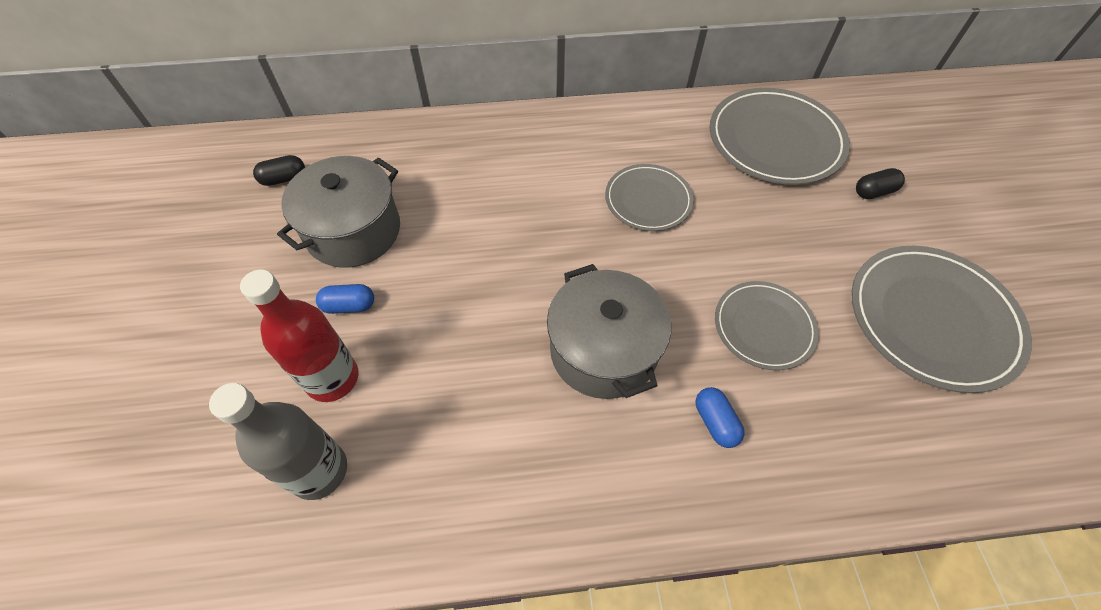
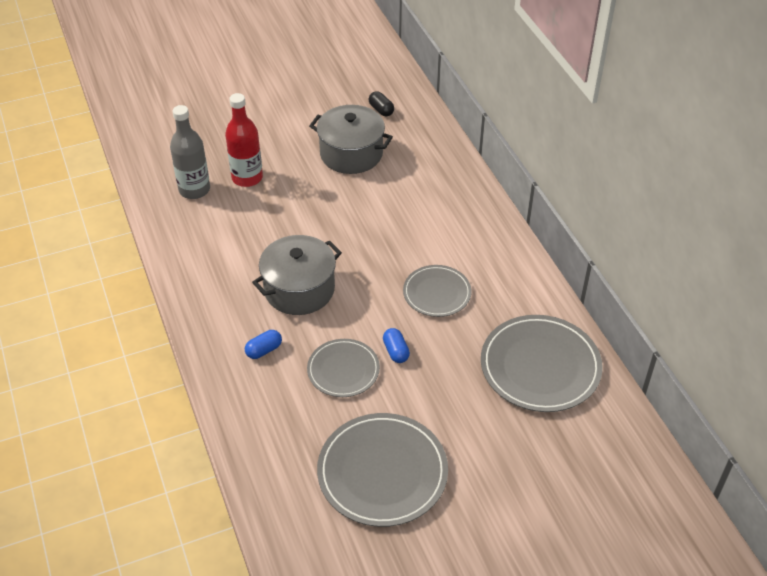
camera: 75 degrees right, 10 degrees down
blue capsule [316,284,374,314] -> blue capsule moved to [383,328,410,363]
black capsule [856,168,905,199] -> none

